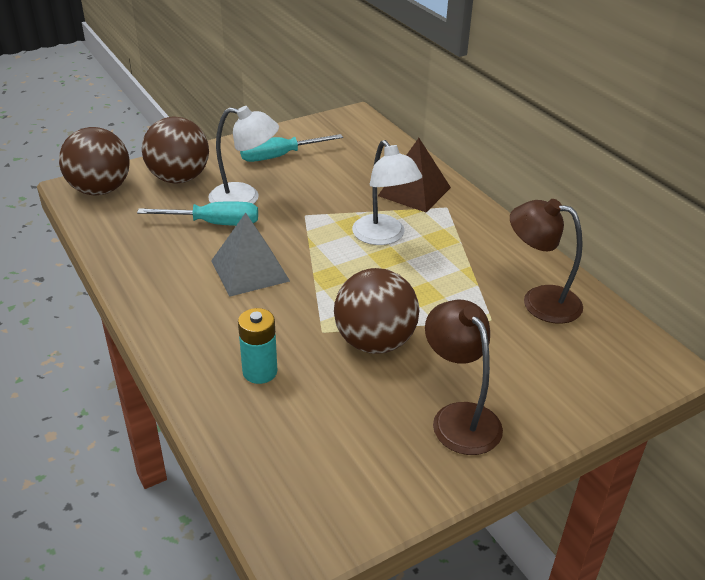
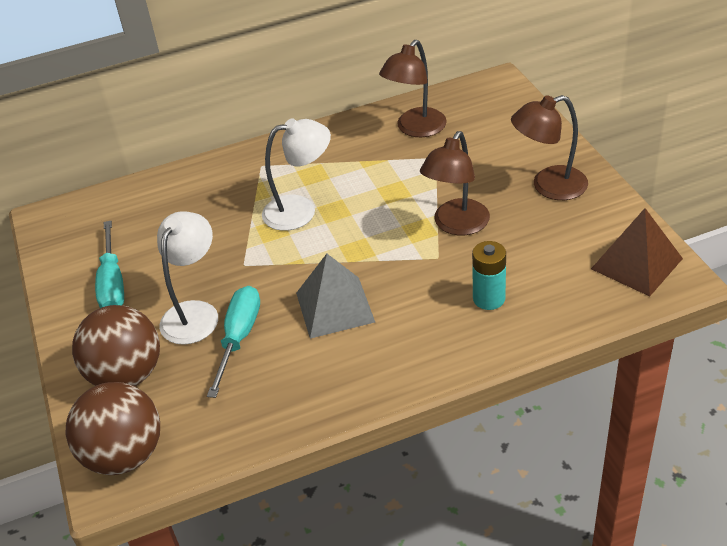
camera: 75 degrees left, 5 degrees up
brown ball [334,268,419,354] -> brown lamp [420,131,490,235]
brown pyramid [378,138,451,212] -> brown pyramid moved to [591,208,683,296]

